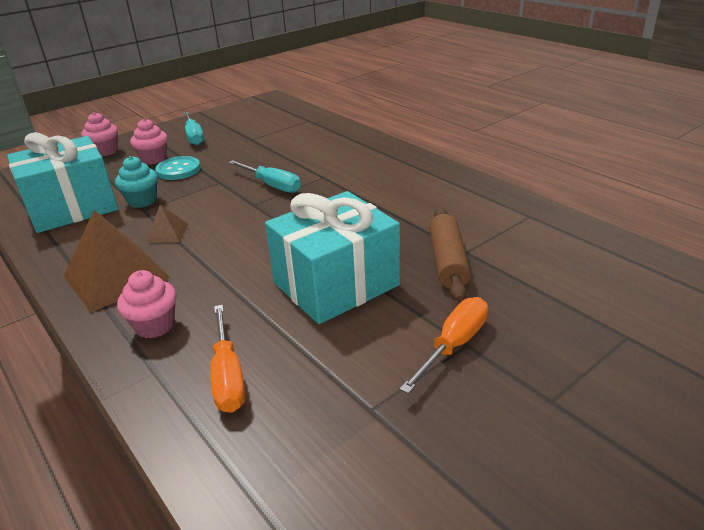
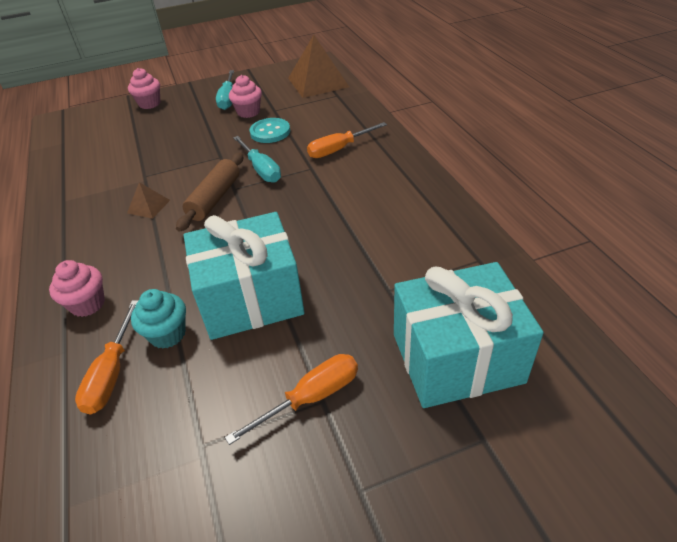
camera: 20 degrees right, 10 degrees up
turquoise gift [7,132,118,233] -> turquoise gift moved to [394,262,544,408]
brown pyramid [64,210,170,313] -> brown pyramid moved to [288,35,349,98]
turquoise cupcake [115,156,158,208] -> turquoise cupcake moved to [131,289,186,349]
pink cupcake [130,118,168,165] -> pink cupcake moved to [229,75,262,118]
turquoise button [155,156,201,180] -> turquoise button moved to [250,118,290,143]
brown rolling pin [429,207,471,302] -> brown rolling pin moved to [176,152,243,232]
none -> orange screwdriver [307,122,387,158]

